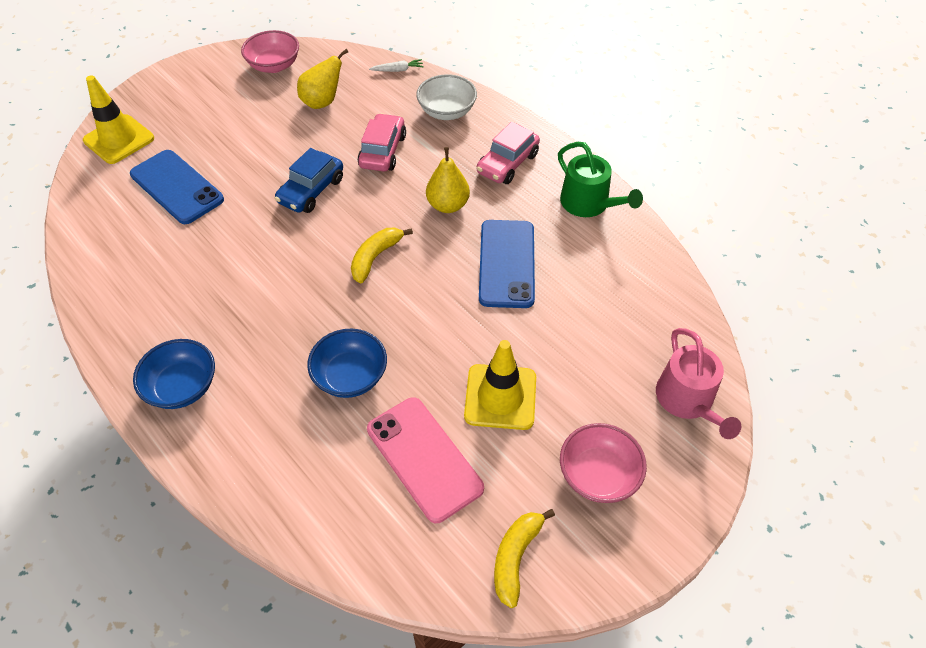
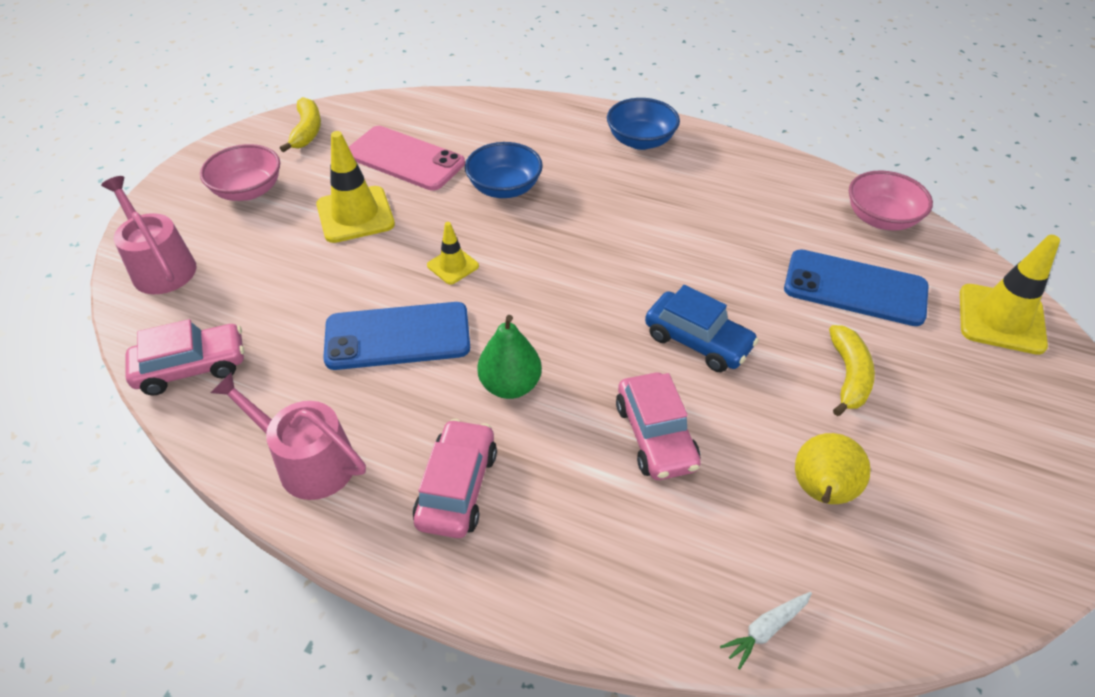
camera: 155 degrees right, 5 degrees down
pink bowl [241,30,299,73] -> pink bowl moved to [849,170,933,231]
blue car [275,148,343,213] -> blue car turned 120 degrees clockwise [645,285,759,372]
yellow banana [351,228,413,283] -> yellow banana moved to [829,325,875,416]
white bowl [416,74,477,120] -> none
yellow pear [426,147,470,213] -> green pear [477,315,542,399]
blue phone [479,220,535,308] -> blue phone turned 75 degrees counterclockwise [323,302,470,370]
green watering can [558,142,643,217] -> pink watering can [211,372,366,500]
none -> pink car [126,319,244,396]
none -> yellow traffic cone [427,222,479,285]

